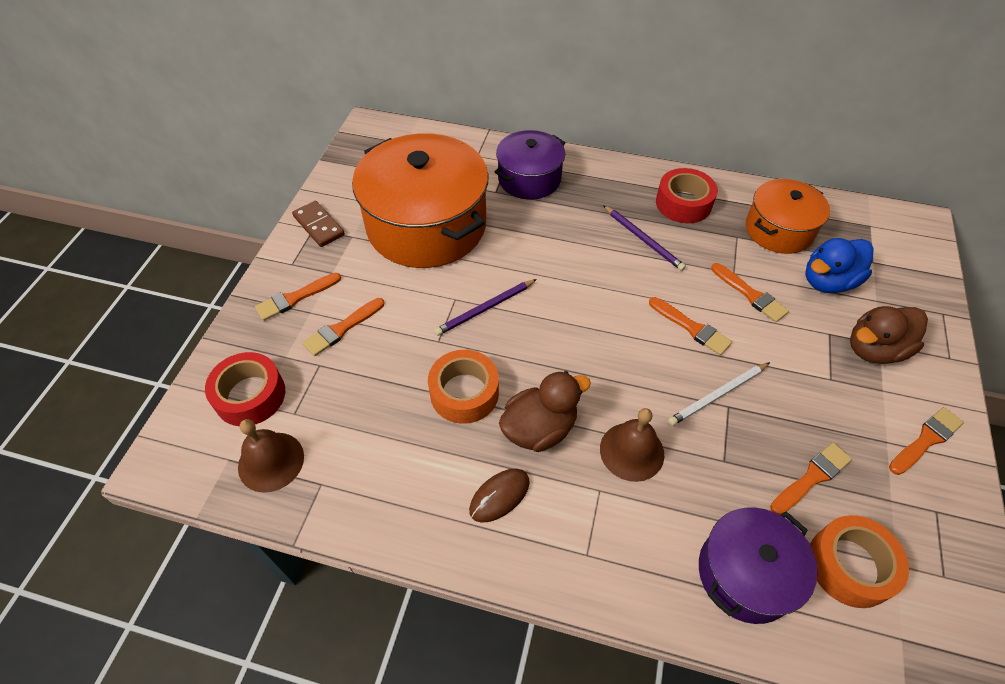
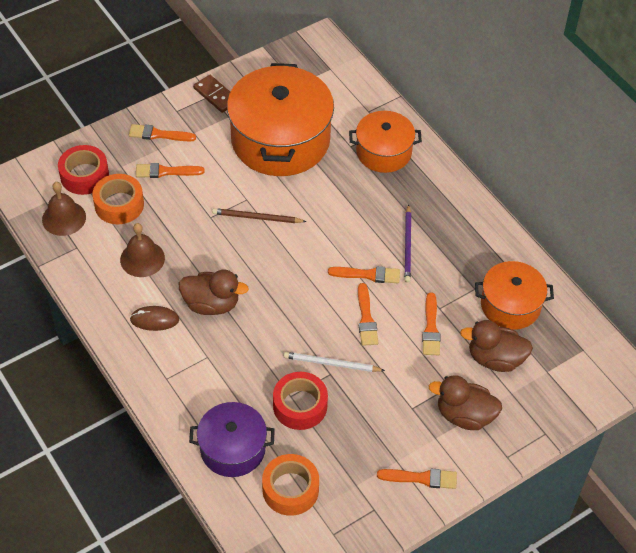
camera: 40 degrees right, 0 degrees up
brown domino [292,201,345,247] -> brown domino turned 45 degrees counterclockwise [193,75,230,113]
orange tape [428,350,499,424] -> orange tape moved to [93,174,144,224]
purple pencil [434,279,537,336] -> brown pencil [212,208,307,223]
purple pot [494,130,565,200] -> orange pot [349,111,422,173]
brown bell [600,408,664,482] -> brown bell moved to [120,223,165,277]
red tape [656,168,718,223] -> red tape moved to [273,372,328,430]
orange brush [770,443,852,515] -> orange brush moved to [328,266,400,283]
blue duck [805,238,874,293] -> brown duck [460,320,533,372]

